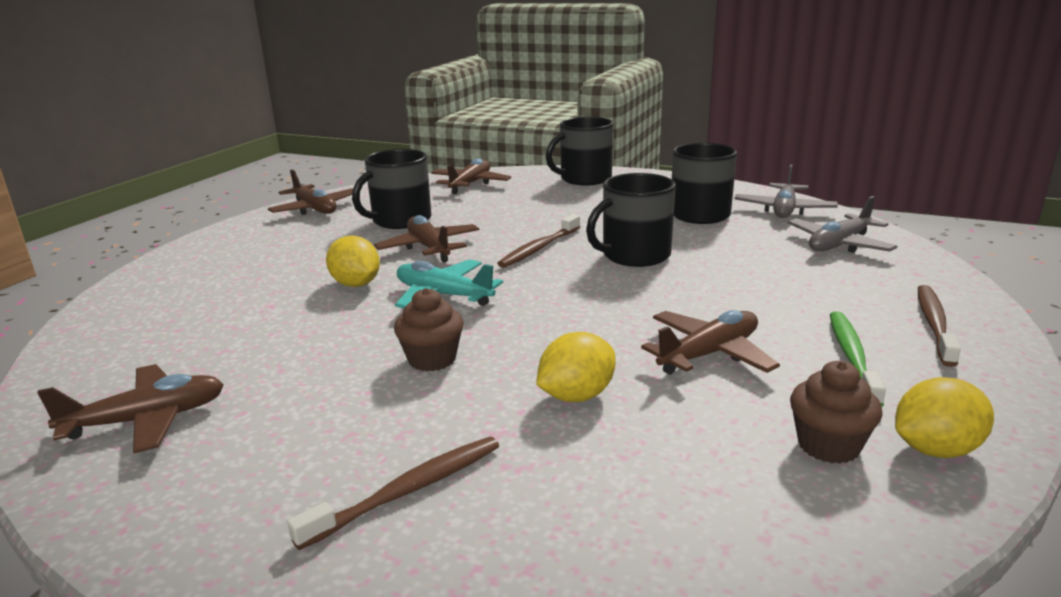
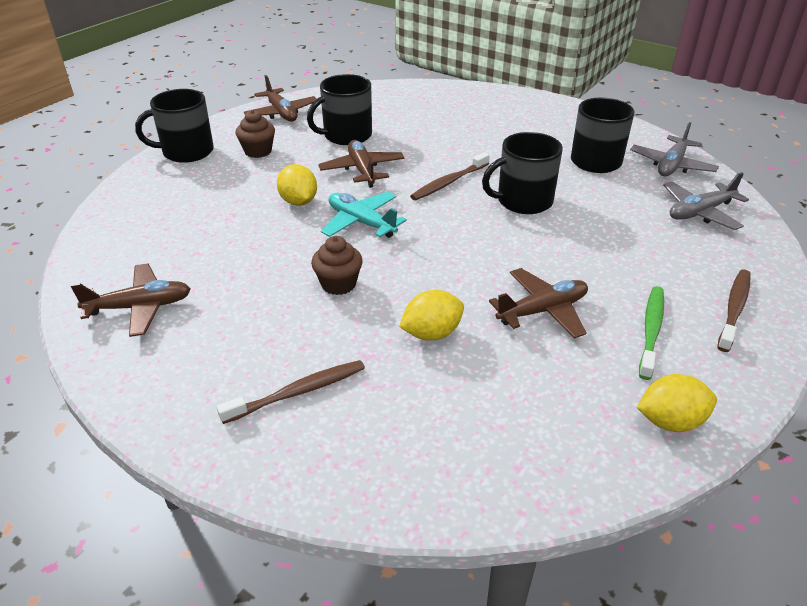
camera: 10 degrees right, 15 degrees up
brown plane [431,158,511,194] -> none
black mug [546,117,613,185] -> black mug moved to [135,89,214,163]
brown cupcake [790,361,883,464] -> brown cupcake moved to [236,110,275,158]

